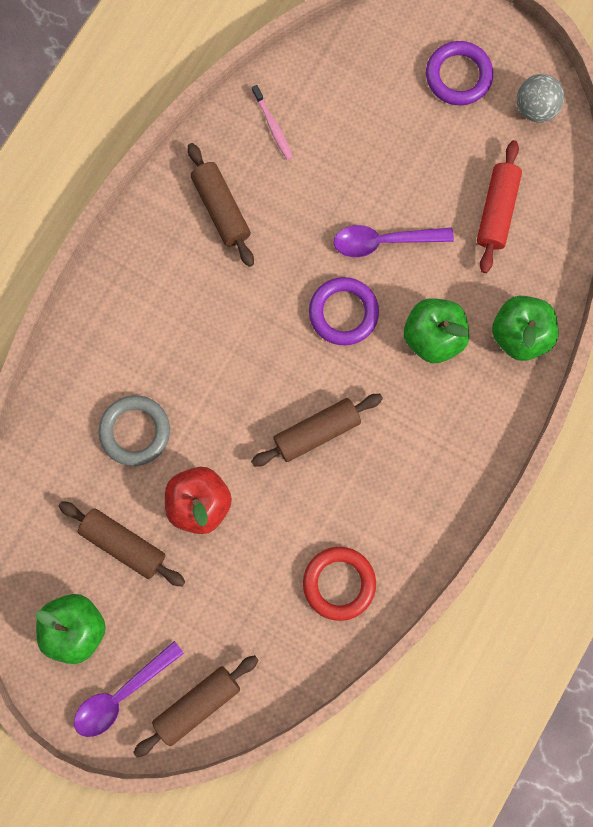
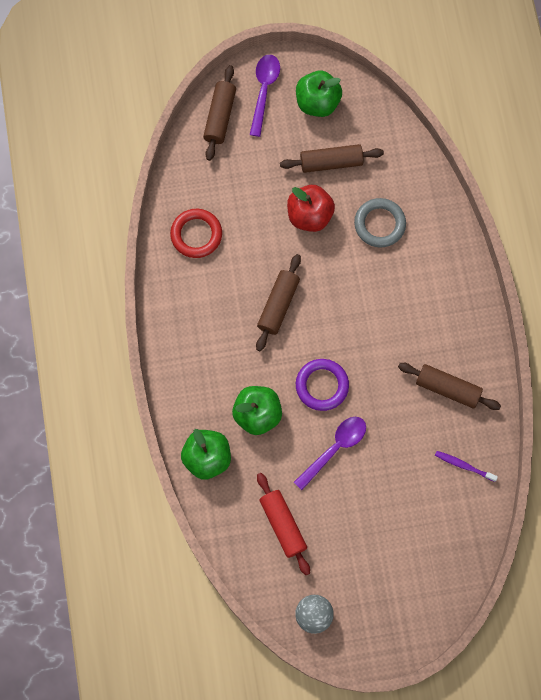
camera: 140 degrees right, 5 degrees down
pink toothbrush [252,85,293,160] -> purple toothbrush [435,451,498,482]
purple ring [426,41,493,105] -> none

